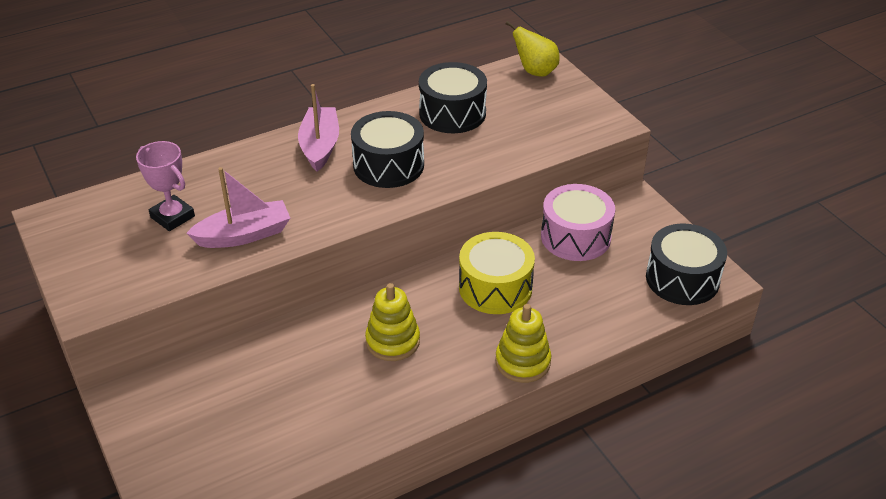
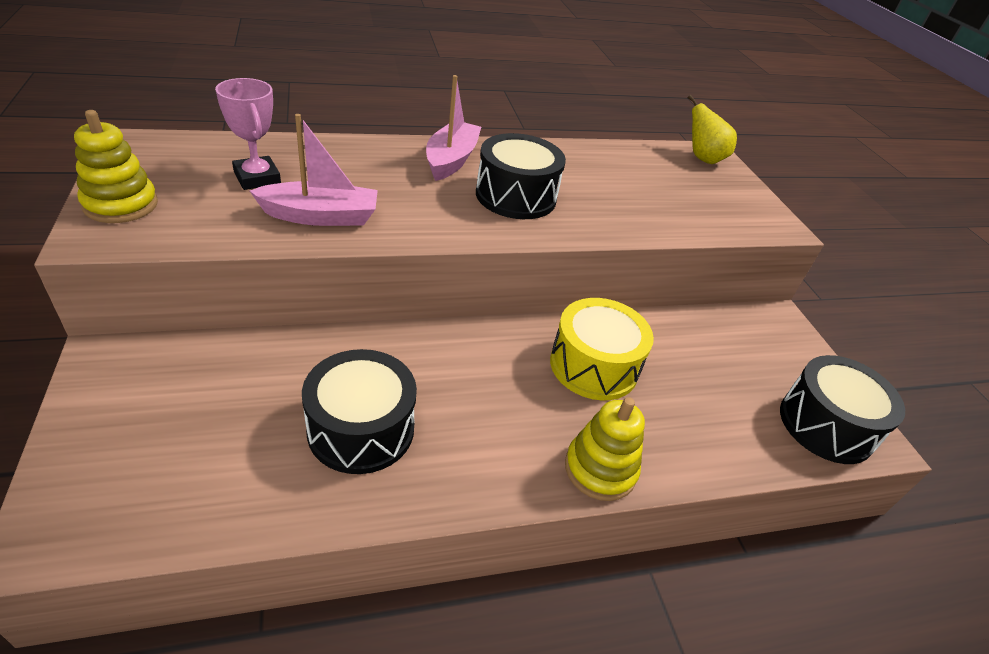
camera: 10 degrees right, 0 degrees up
yellow stacking toy [365,283,420,361] -> yellow stacking toy moved to [74,110,158,223]
black drum [419,62,487,133] -> black drum moved to [302,349,417,474]
pink drum [541,184,615,261] -> none

